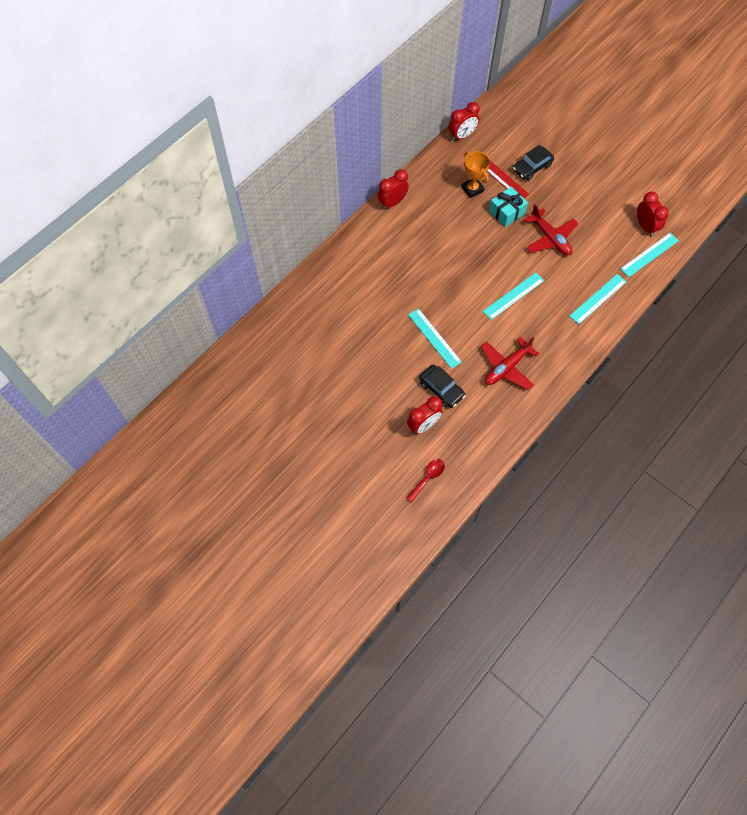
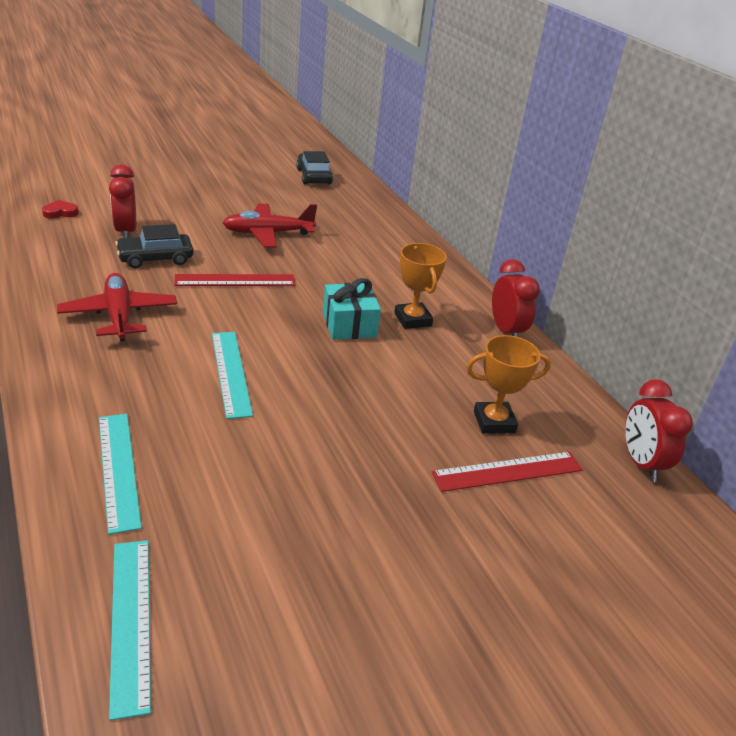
camera: 110 degrees right, 30 degrees down
red spoon [406,459,445,503] -> red heart [42,200,79,219]
turquoise ruler [408,308,462,369] -> red ruler [175,274,296,286]
turquoise gift [489,187,528,227] -> turquoise gift moved to [323,278,381,340]
black car [513,145,554,181] -> black car moved to [296,151,333,184]
red plane [524,204,579,255] -> red plane moved to [223,204,317,248]
red clock [637,191,669,237] -> none
none -> orange trophy [394,243,447,329]

